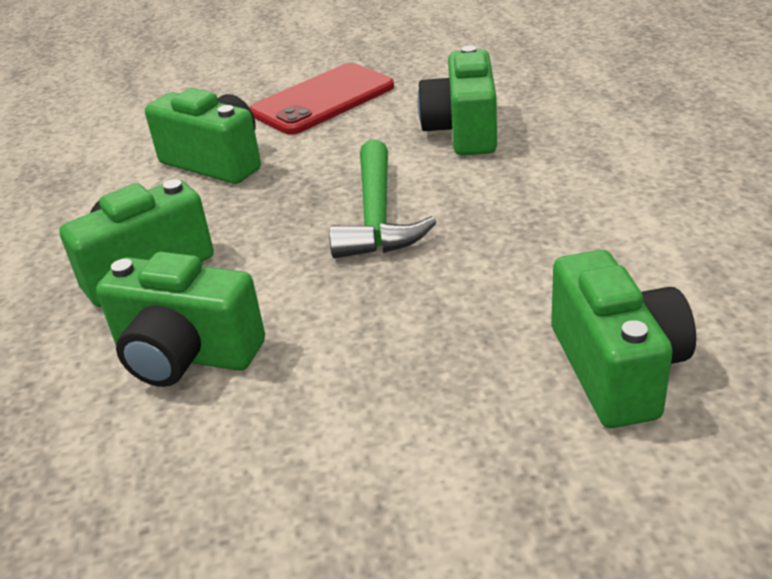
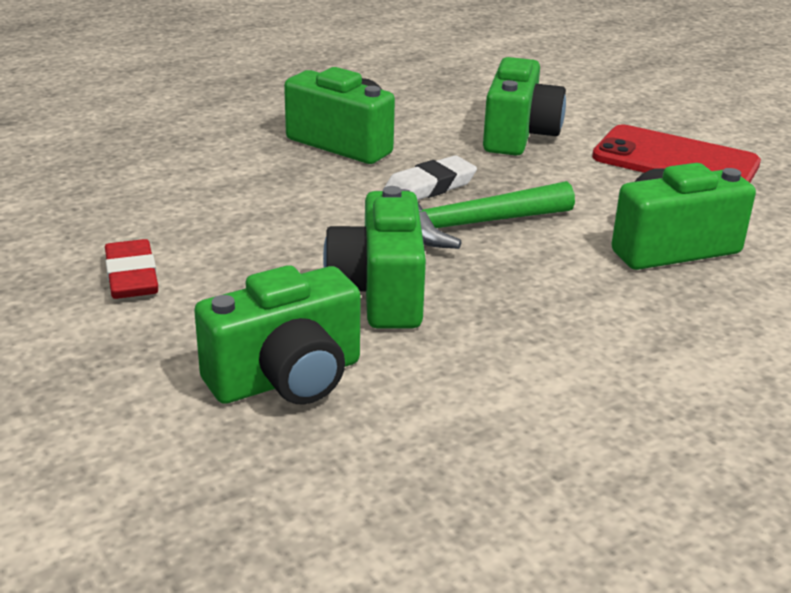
camera: 65 degrees right, 5 degrees down
green camera [96,252,265,387] -> green camera moved to [323,186,426,329]
none -> red eraser [105,239,158,299]
none -> white eraser [385,155,477,200]

